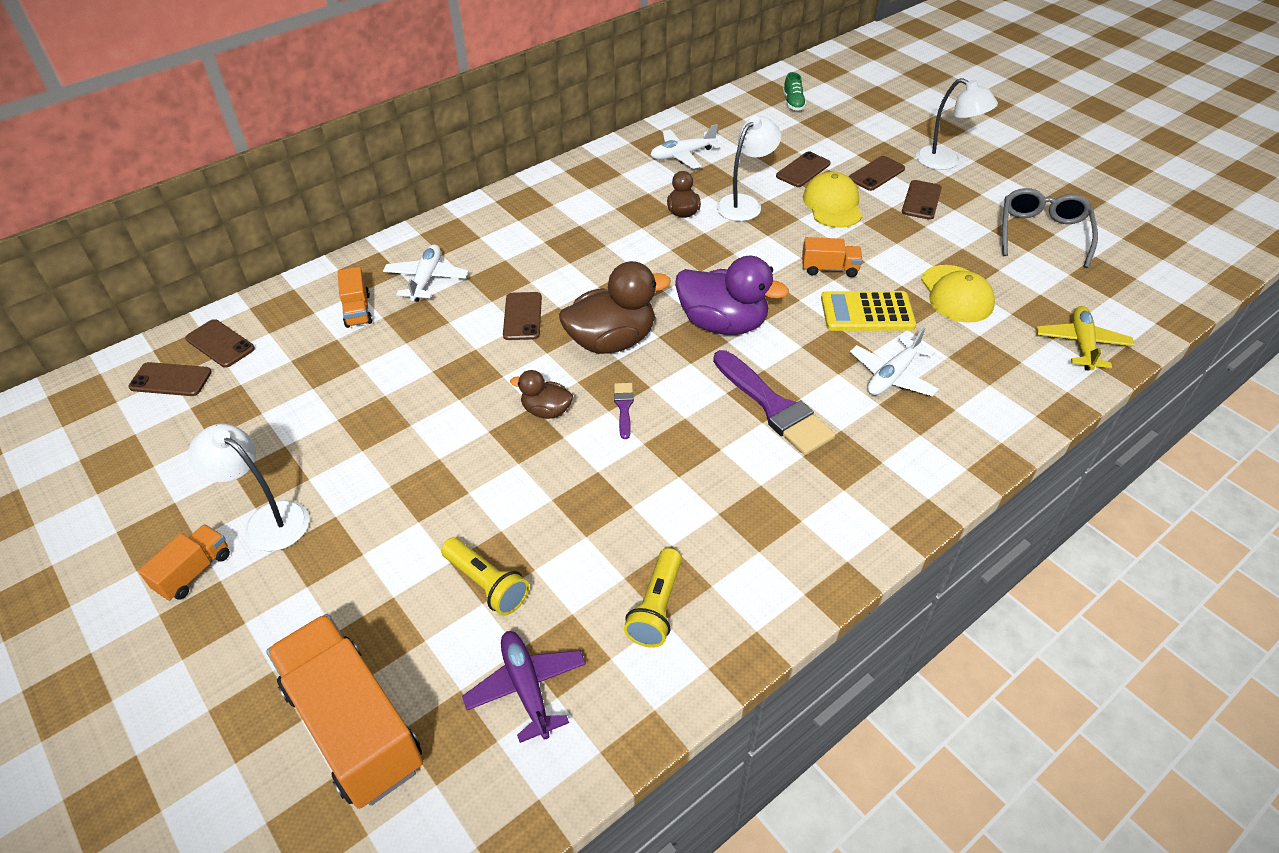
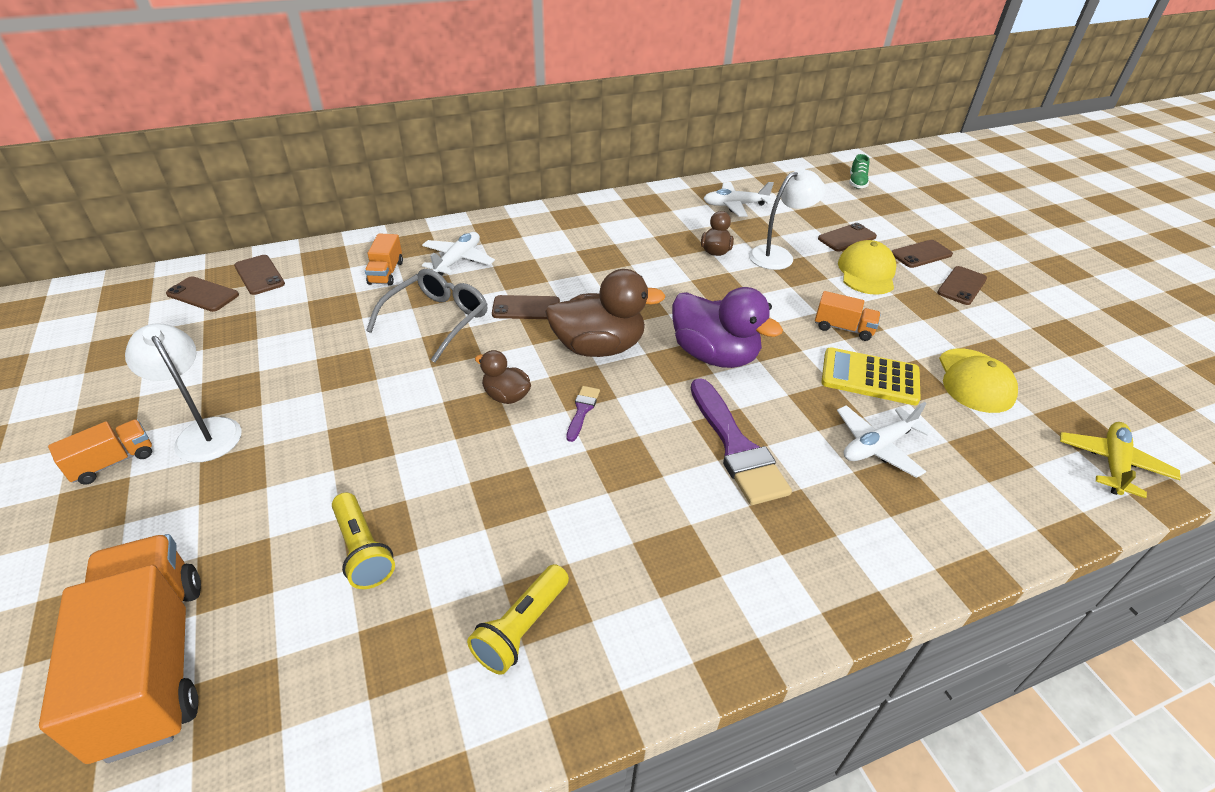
camera: 15 degrees right, 5 degrees down
purple plane [462,631,586,743] -> none
brown phone [503,292,542,340] -> brown phone turned 75 degrees clockwise [492,295,560,319]
white lamp [916,78,998,170] -> none
grey glasses [1002,188,1098,268] -> grey glasses moved to [366,269,487,363]

